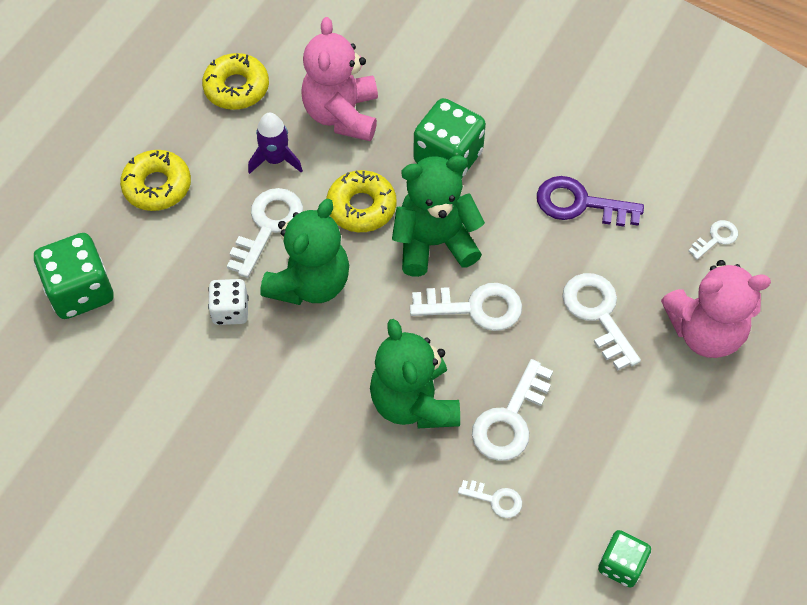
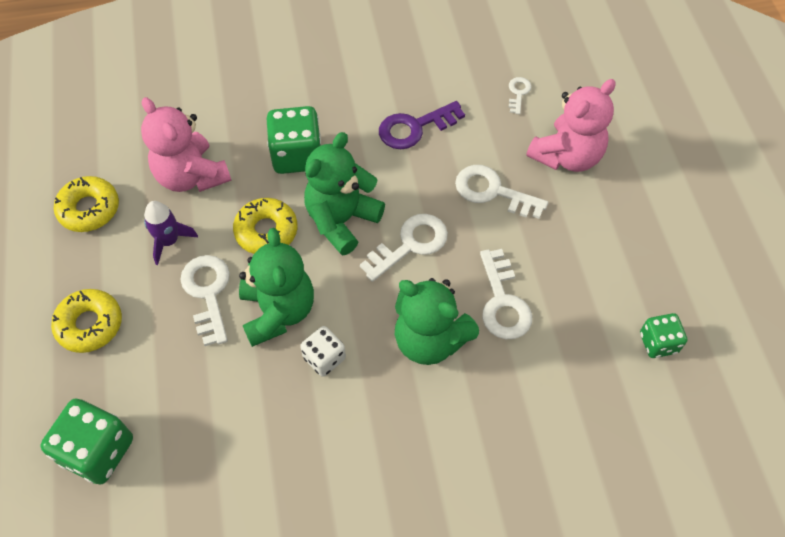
camera: 40 degrees left, 0 degrees up
white dice [208,279,249,325] -> white dice moved to [300,326,346,377]
white key [458,480,522,518] -> none

